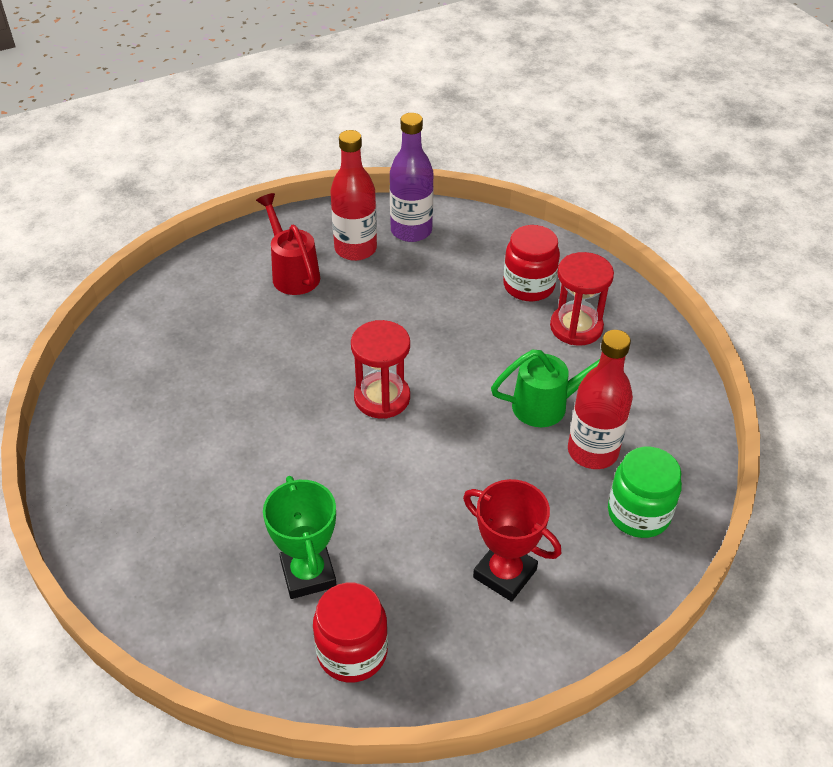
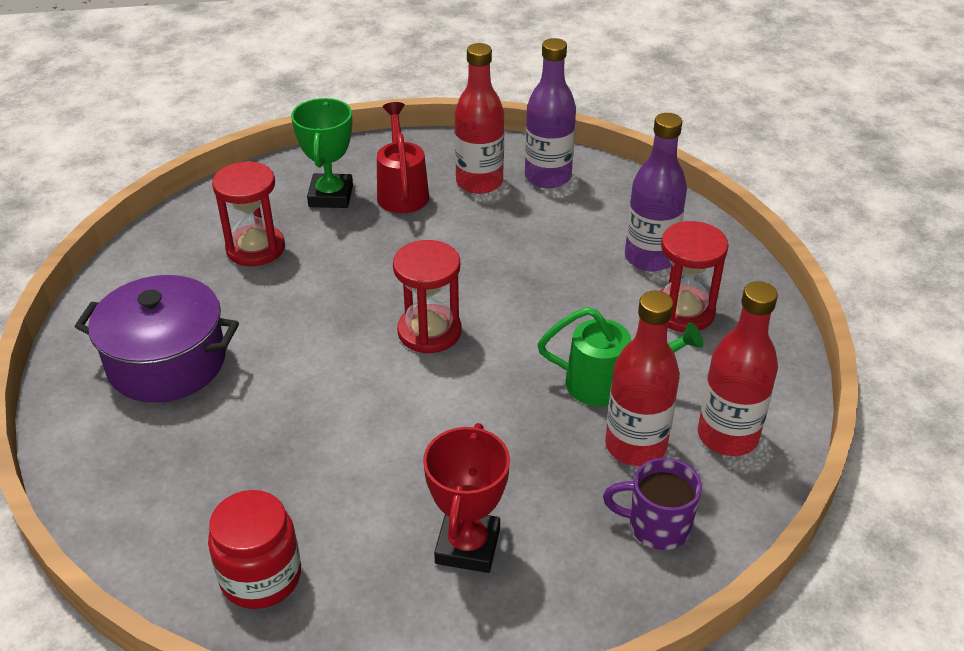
camera: 20 degrees right, 5 degrees down
green trophy [263,476,336,599] -> green trophy moved to [291,98,353,208]
red trophy [463,479,561,602] -> red trophy turned 45 degrees clockwise [423,423,510,573]
red jar [503,225,560,301] -> purple bottle [625,113,687,271]
green jar [608,447,682,538] -> purple mug [603,458,702,550]
none -> purple pot [75,275,239,403]
none -> red hourglass [212,161,285,266]
none -> red bottle [698,281,778,456]

